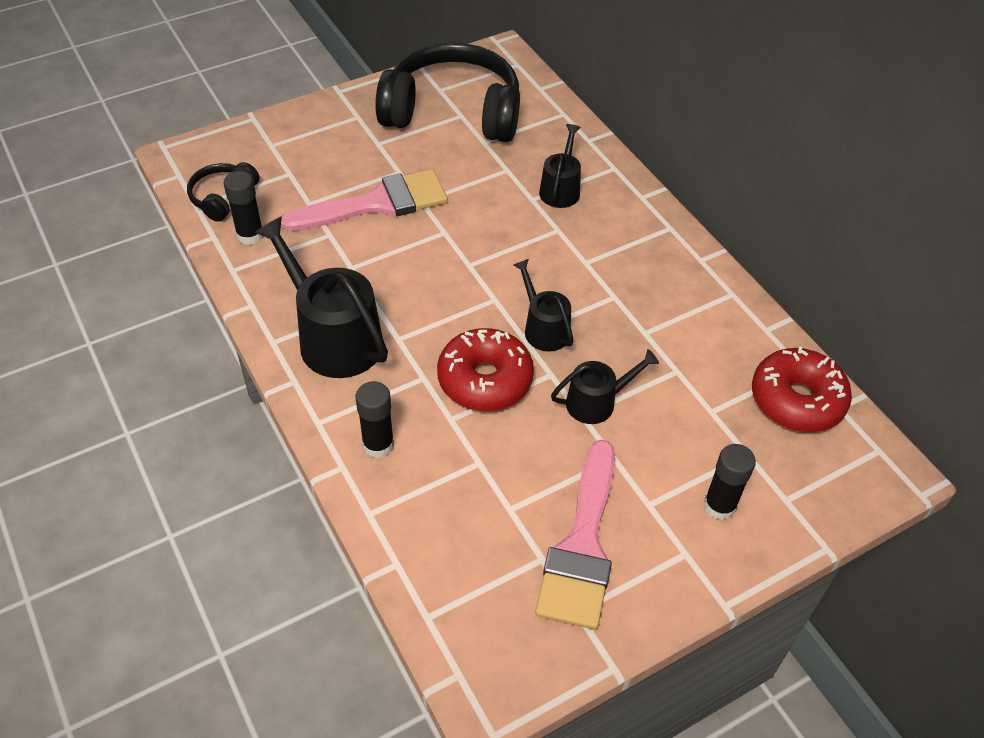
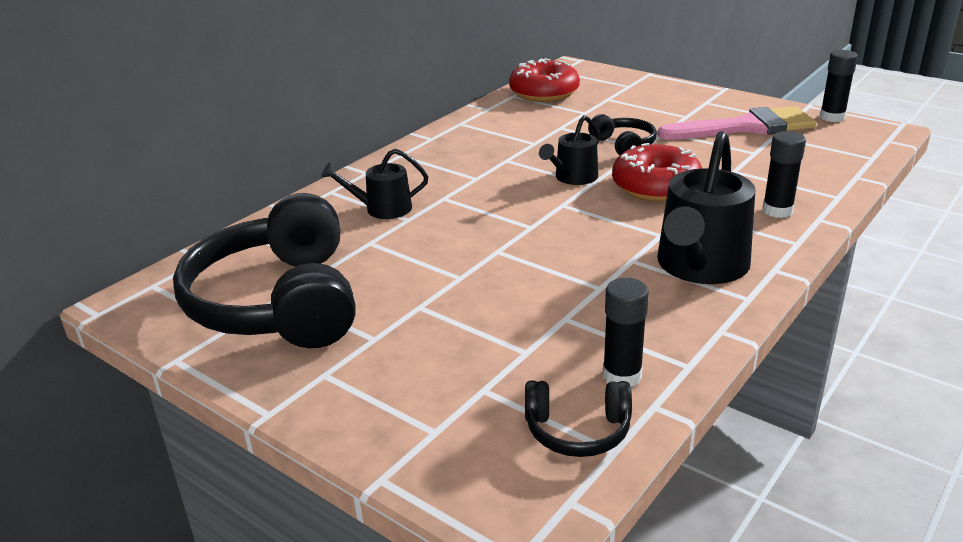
camera: 110 degrees left, 20 degrees down
pink brush [281,169,448,231] -> none
black watering can [551,349,659,424] -> black headphones [588,114,657,155]
black glue stick [704,444,756,520] -> black glue stick moved to [820,50,858,122]

